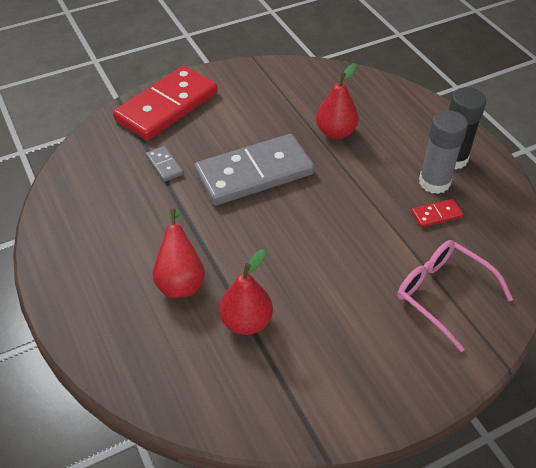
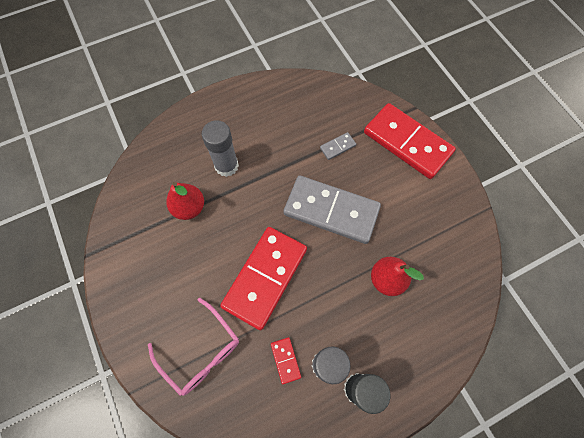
camera: 90 degrees right, 20 degrees up
red pear [153,209,205,298] -> grey glue stick [202,120,239,177]
grey domino [194,134,314,206] -> grey domino turned 45 degrees counterclockwise [283,176,381,244]
pink glasses [397,240,513,352] -> pink glasses turned 90 degrees clockwise [148,298,239,396]
none -> red domino [220,227,307,330]

